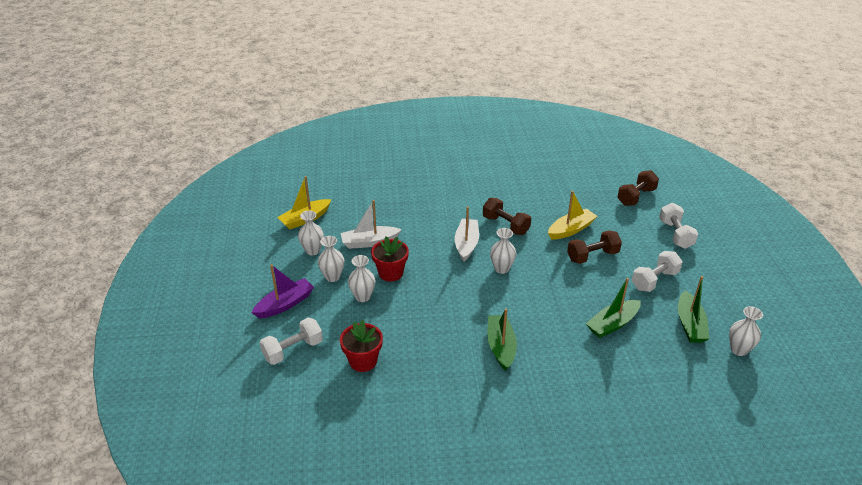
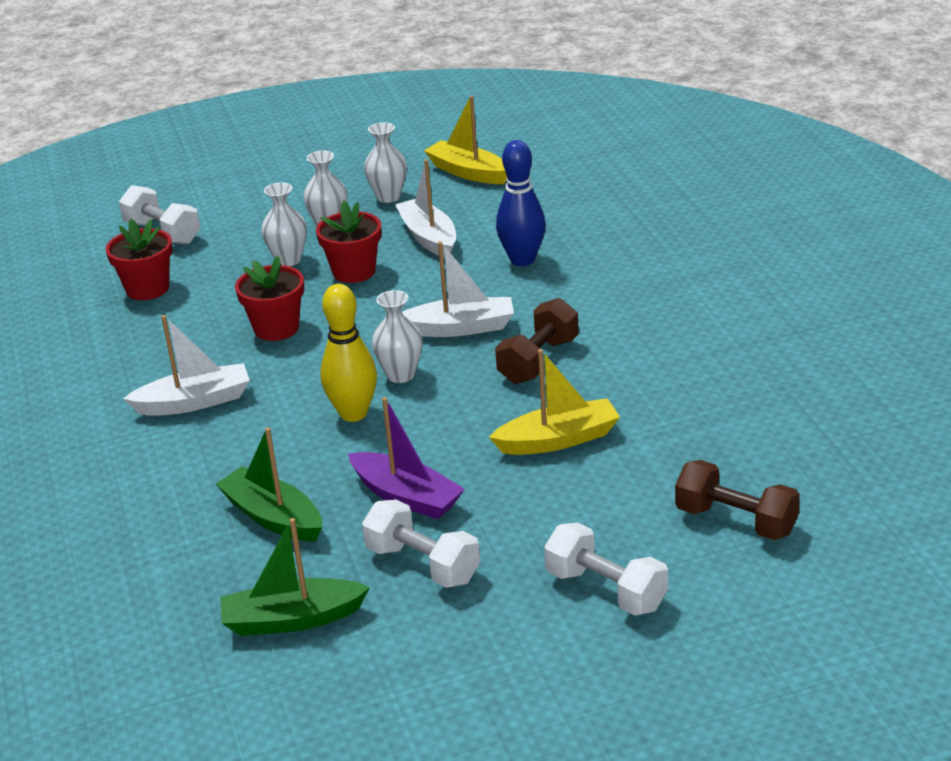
camera: 80 degrees right, 5 degrees down
purple boat [251,264,314,318] -> purple boat moved to [348,397,465,519]
green boat [488,309,517,371] -> white boat [123,315,250,416]
yellow boat [548,191,597,239] -> yellow boat turned 60 degrees counterclockwise [489,349,620,455]
brown dumbbell [567,230,622,264] -> none
white dumbbell [659,203,699,249] -> white dumbbell turned 60 degrees clockwise [544,522,668,616]
white vase [729,306,763,356] -> none
none -> red flower pot [235,256,304,341]
none -> yellow bowling pin [320,284,377,422]
none -> blue bowling pin [496,140,546,266]

